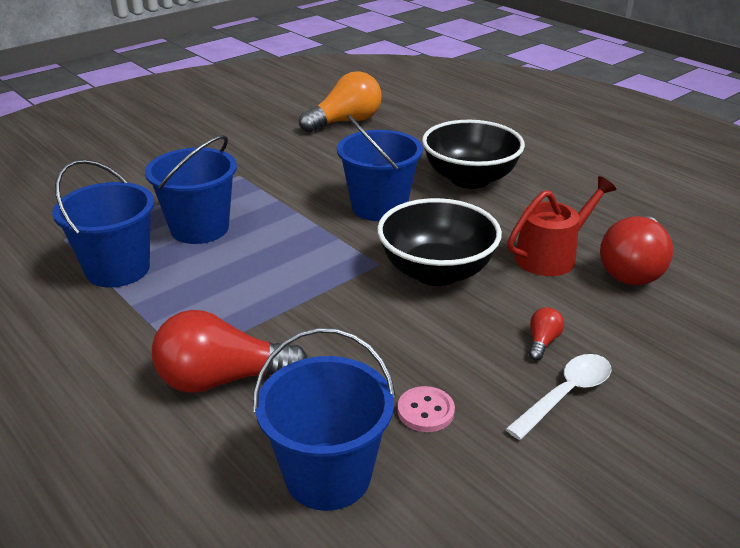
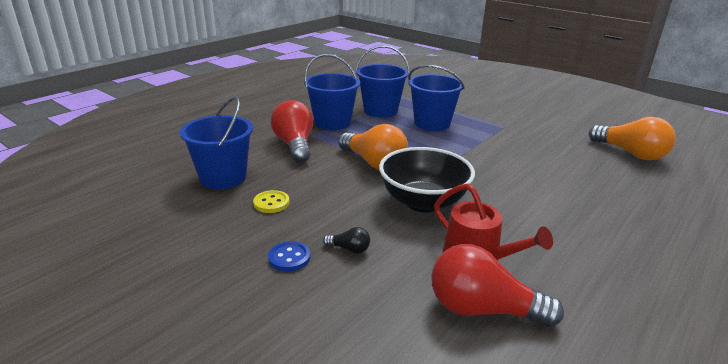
camera: 80 degrees right, 5 degrees down
blue bucket [337,115,423,221] -> blue bucket moved to [304,54,360,130]
pink button [397,386,455,432] -> yellow button [253,190,290,213]
black bowl [422,120,525,189] -> none
white spoon [506,354,612,440] -> blue button [268,241,310,272]
red light bulb [529,307,564,361] -> black light bulb [323,227,370,254]
none -> orange light bulb [339,124,408,170]

